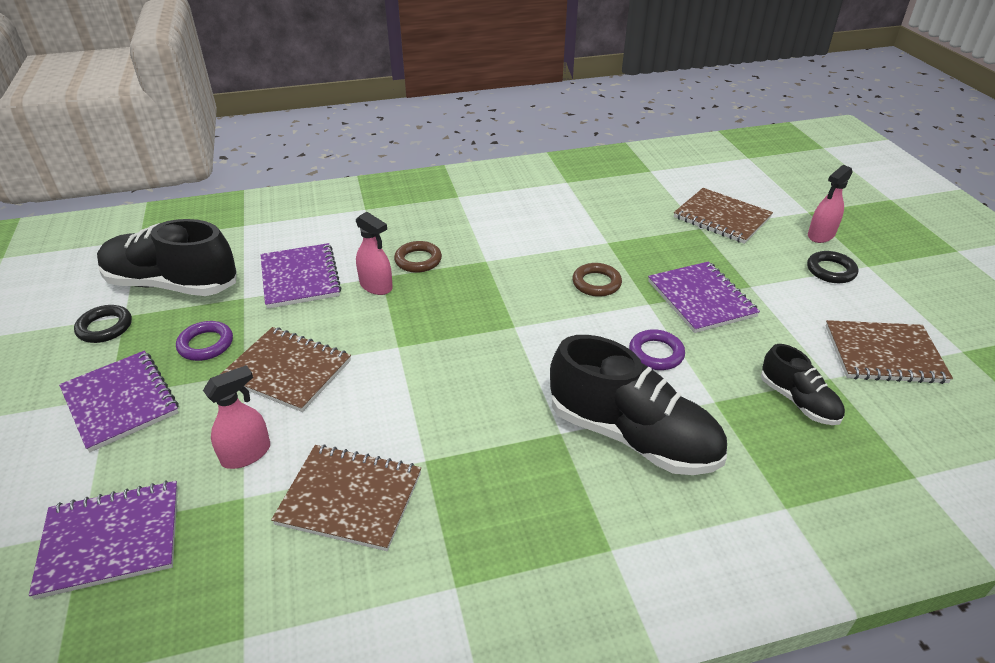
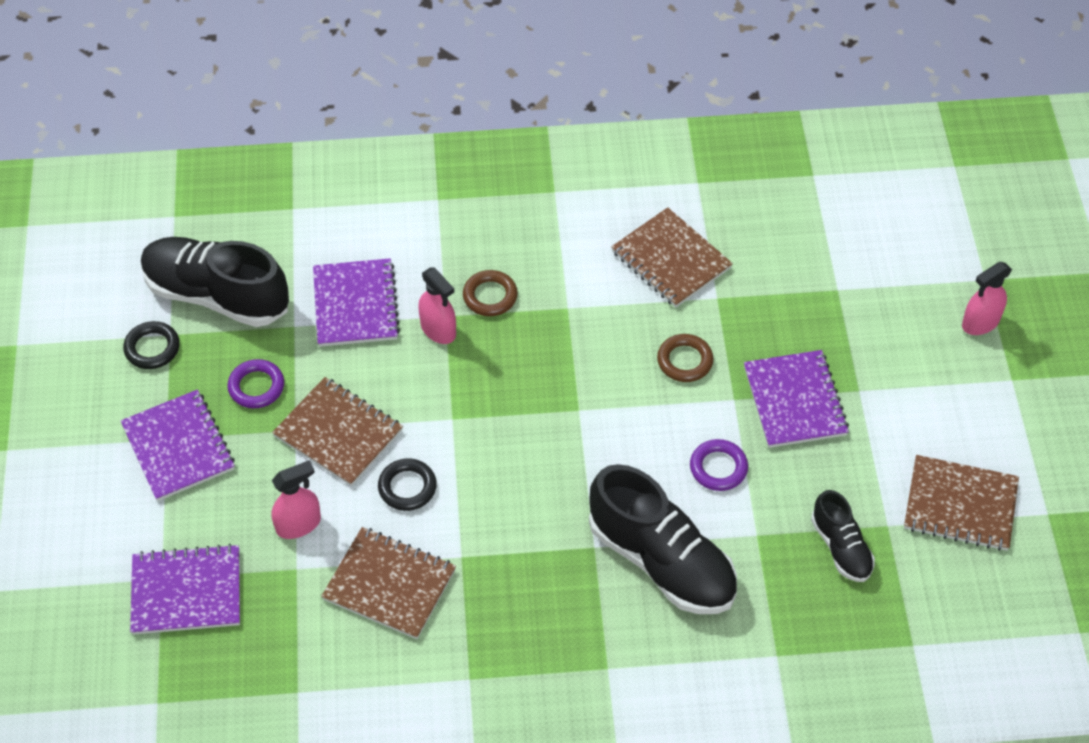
camera: 10 degrees right, 15 degrees up
brown notebook [674,188,773,244] -> brown notebook moved to [611,207,733,308]
black ring [807,251,858,283] -> black ring moved to [378,458,437,511]

